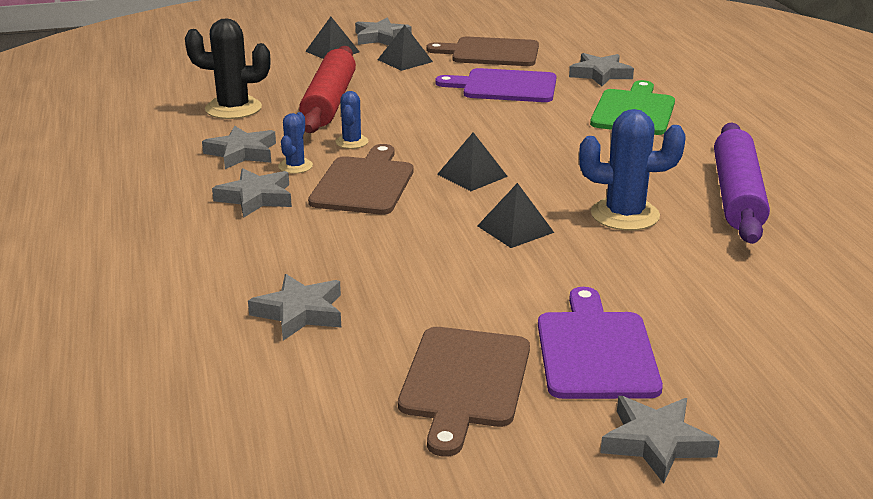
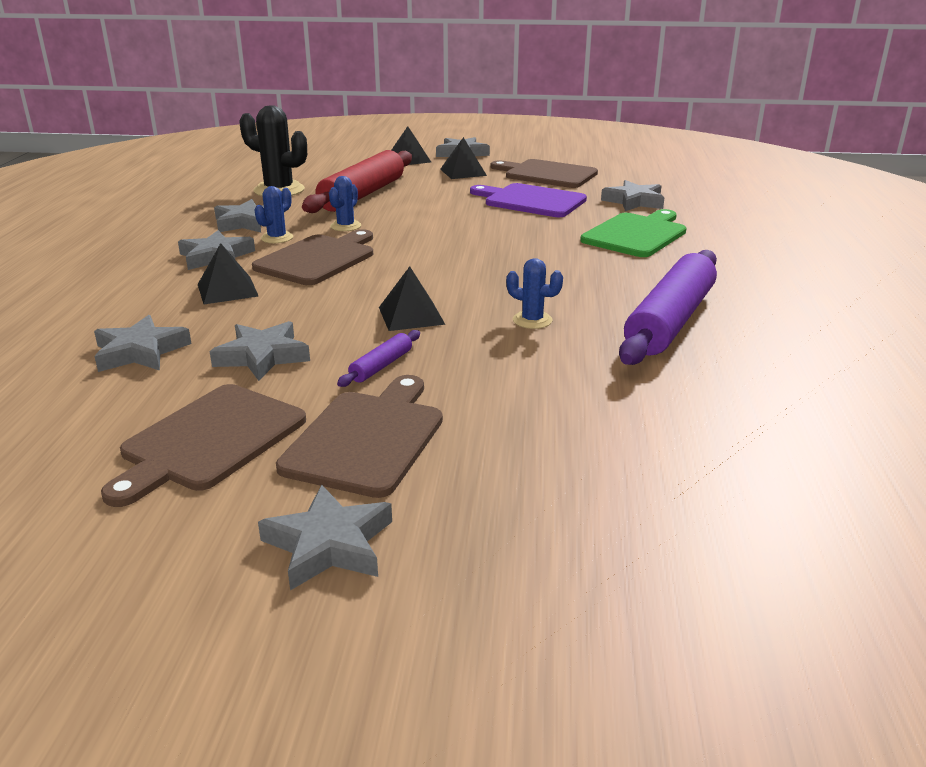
camera: 20 degrees right, 0 degrees up
black pyramid [437,132,508,191] -> black pyramid moved to [198,243,259,304]
purple cutting board [538,287,663,399] -> brown cutting board [276,375,443,498]
blue cactus [579,109,686,231] -> blue cactus [506,258,563,329], size x0.55
none -> grey star [210,321,310,381]
none -> purple rolling pin [337,330,420,387]

